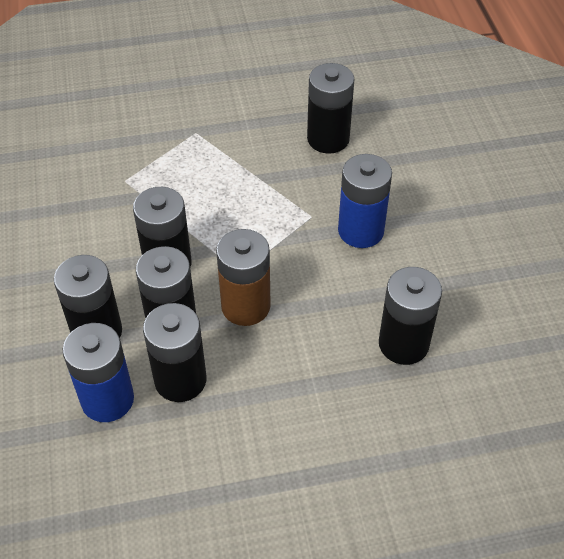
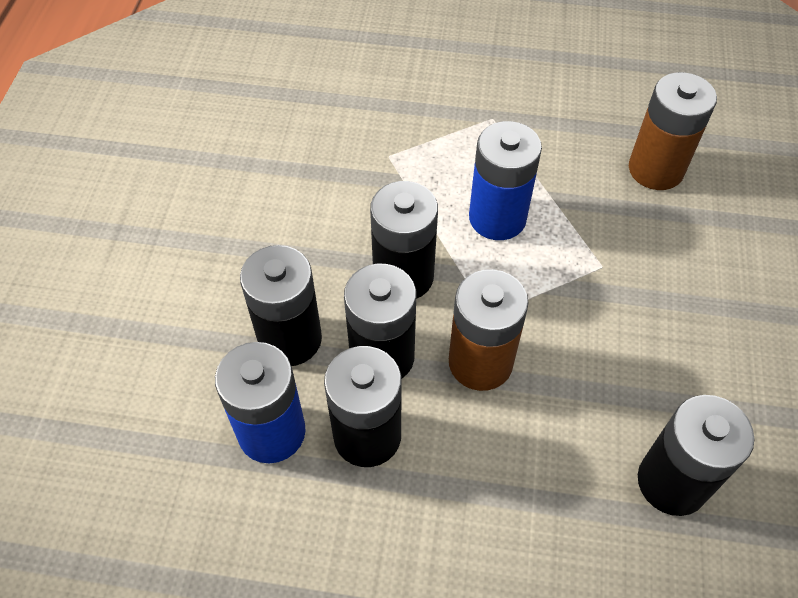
camera: 20 degrees right, 5 degrees up
black battery [307,63,354,154] -> brown battery [629,72,717,190]
blue battery [338,154,392,248] -> blue battery moved to [469,121,542,240]

